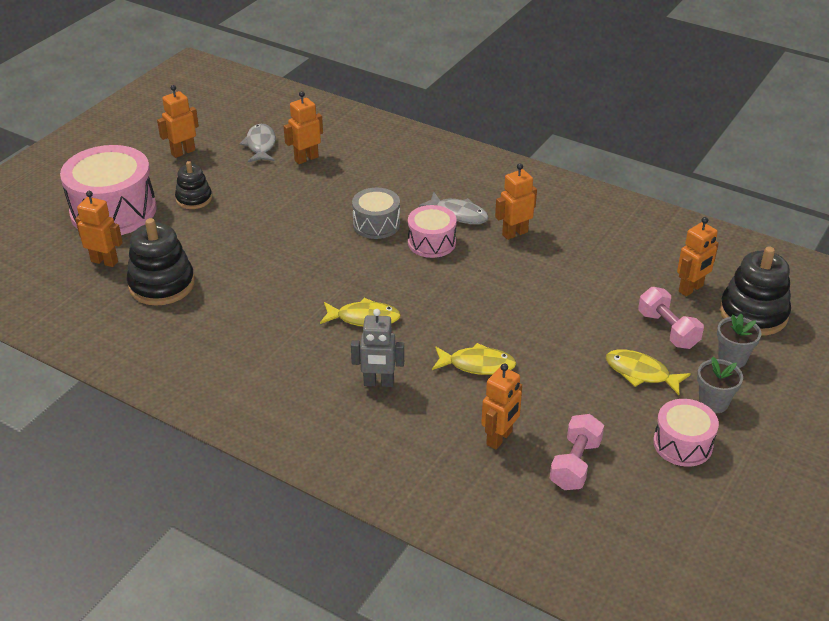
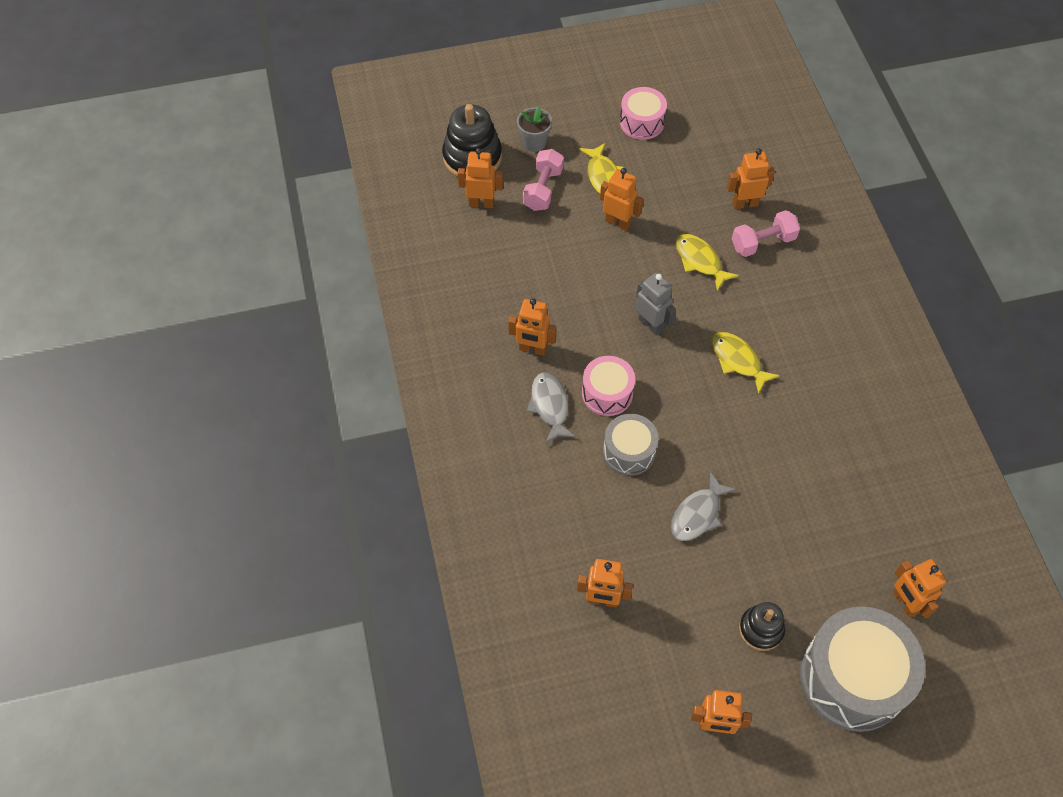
camera: 135 degrees left, 20 degrees up
pink drum [60,145,157,235] -> grey drum [800,606,925,732]
black stacking toy [127,218,195,306] -> none
grey fish [240,124,276,162] -> grey fish moved to [671,471,737,541]
grey robot [351,309,404,387] -> grey robot moved to [636,273,676,336]
pink dumbbell [550,414,604,490] -> pink dumbbell moved to [732,210,800,257]
grey flower pot [697,357,743,413] -> none
none -> orange robot [600,168,643,231]

